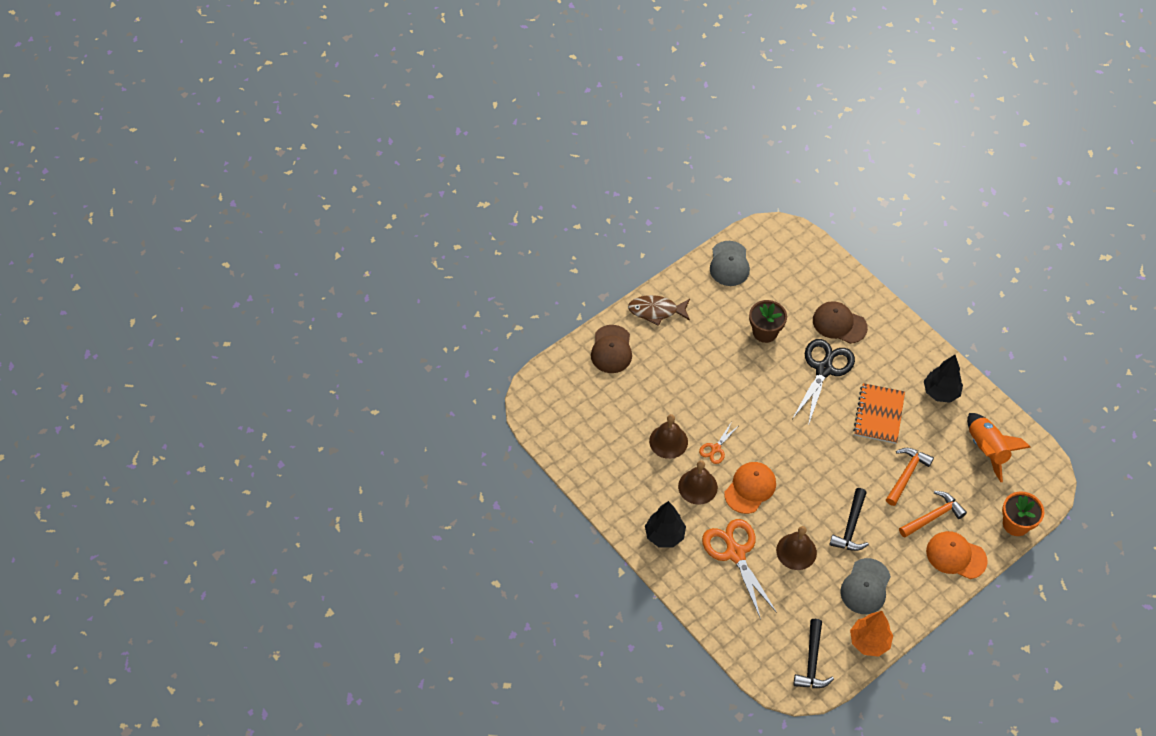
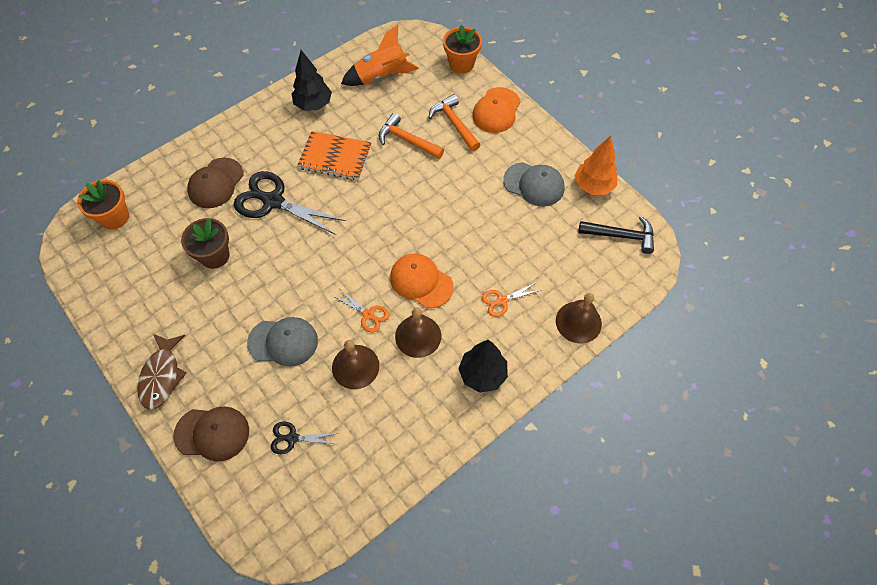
camera: 90 degrees left, 5 degrees up
orange scissors [702,519,777,620] -> orange scissors [482,282,541,317], size x0.50
grey cap [710,241,750,286] -> grey cap moved to [247,317,318,367]
brown bell [776,526,817,570] -> brown bell moved to [556,293,602,343]
black hammer [829,488,869,551] -> none
none -> orange flower pot [77,180,129,230]
none -> black scissors [271,422,338,454]

